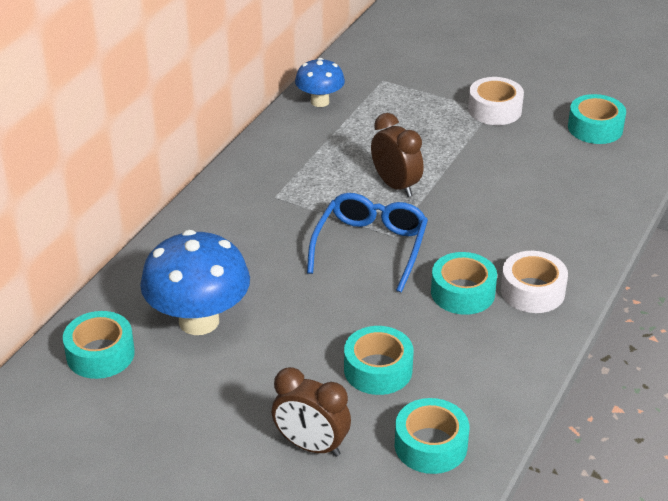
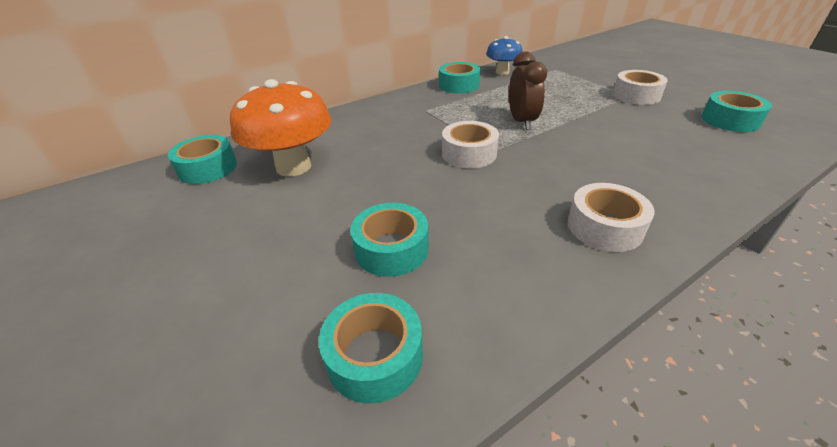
camera: 30 degrees right, 0 degrees up
blue mushroom [140,230,250,335] -> orange mushroom [230,79,331,177]
brown clock [272,367,351,457] -> none
blue glasses [307,193,428,292] -> white tape [442,121,499,168]
turquoise tape [431,252,497,315] -> turquoise tape moved to [439,62,480,94]

